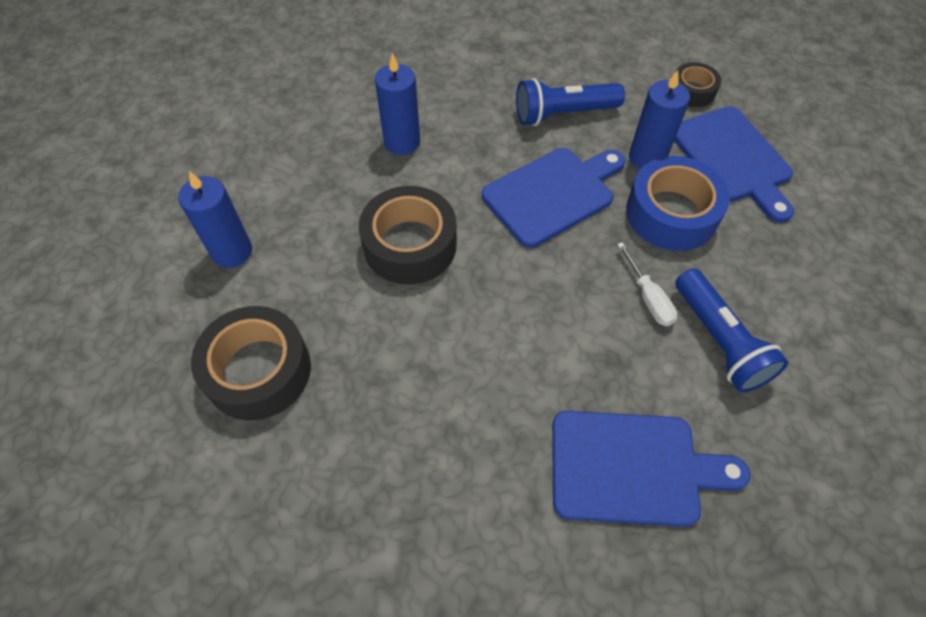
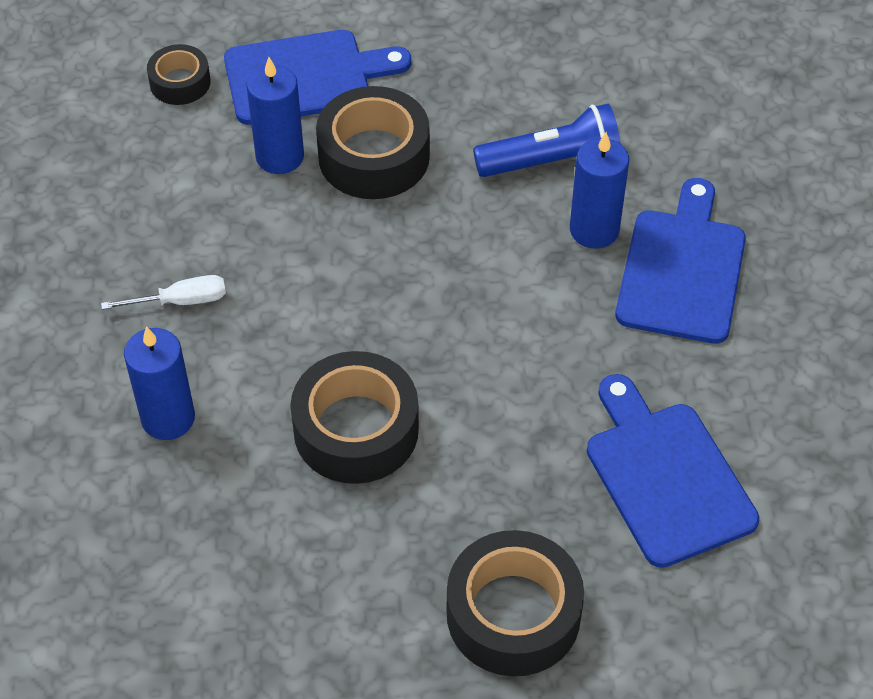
camera: 80 degrees left, 5 degrees down
blue candle [178,171,252,268] -> blue candle moved to [570,132,629,249]
blue cutting board [482,148,626,248] -> blue cutting board moved to [587,374,759,568]
blue flashlight [516,78,625,126] -> none
white screwdriver [617,242,677,326] -> white screwdriver moved to [101,275,226,310]
blue tape [626,156,730,251] -> black tape [316,86,430,199]

